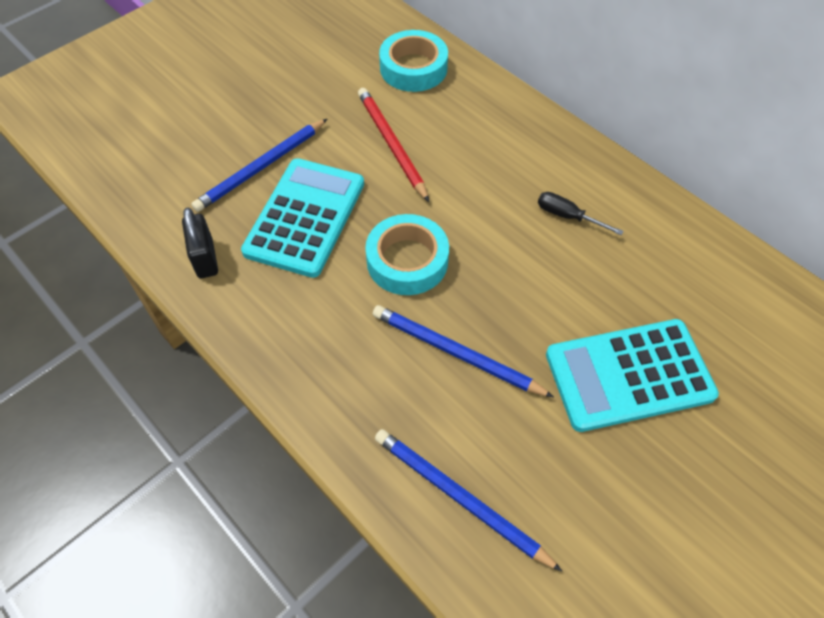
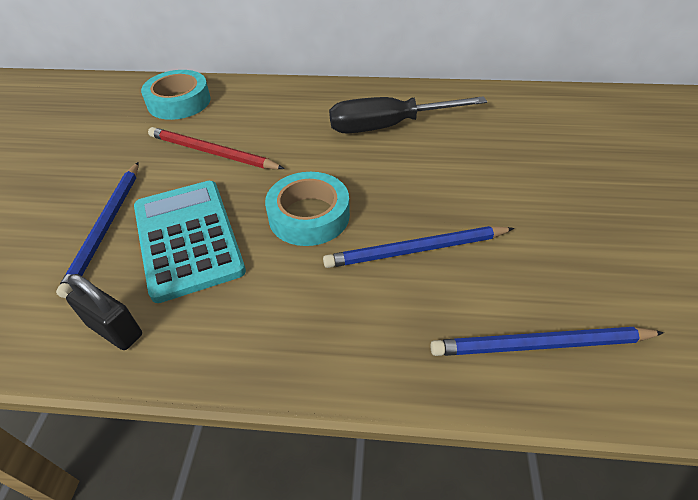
camera: 40 degrees left, 10 degrees down
black screwdriver [538,192,624,235] -> black screwdriver [329,96,487,134], size x2.08
turquoise calculator [546,319,719,432] -> none

